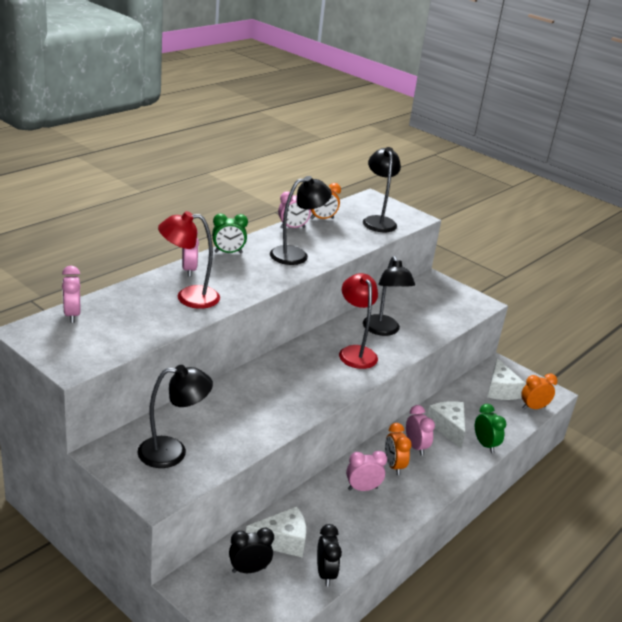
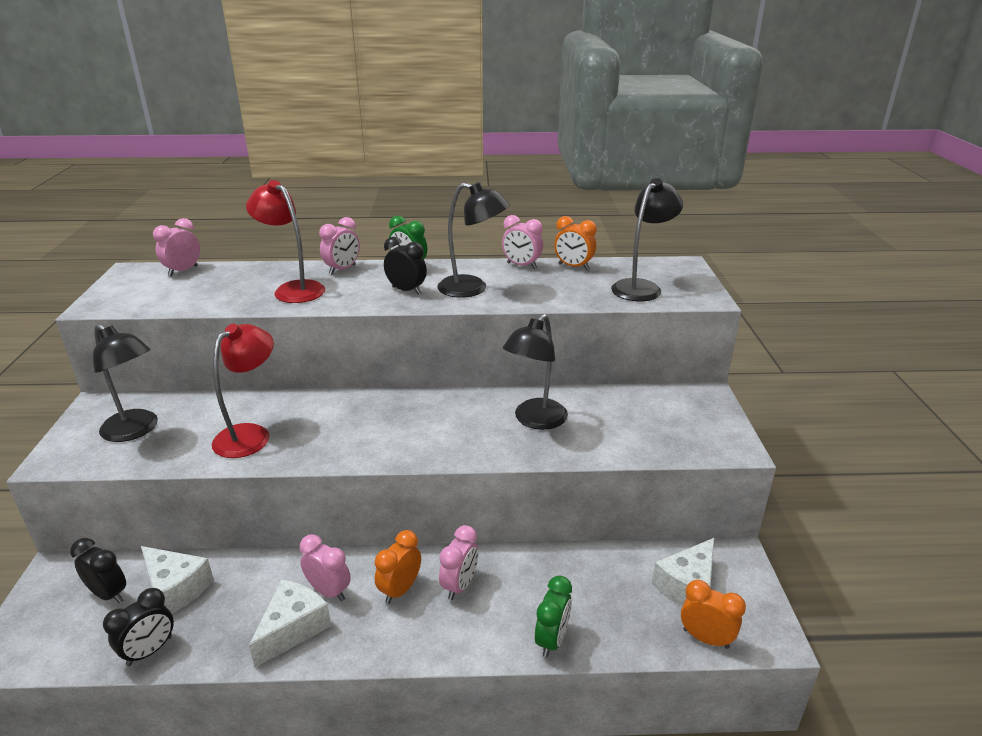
camera: 50 degrees right, 0 degrees up
red lamp [339,273,378,369] -> red lamp moved to [212,324,274,458]
white cheese [427,401,465,448] -> white cheese moved to [249,580,331,668]
none -> black clock [384,237,427,295]

